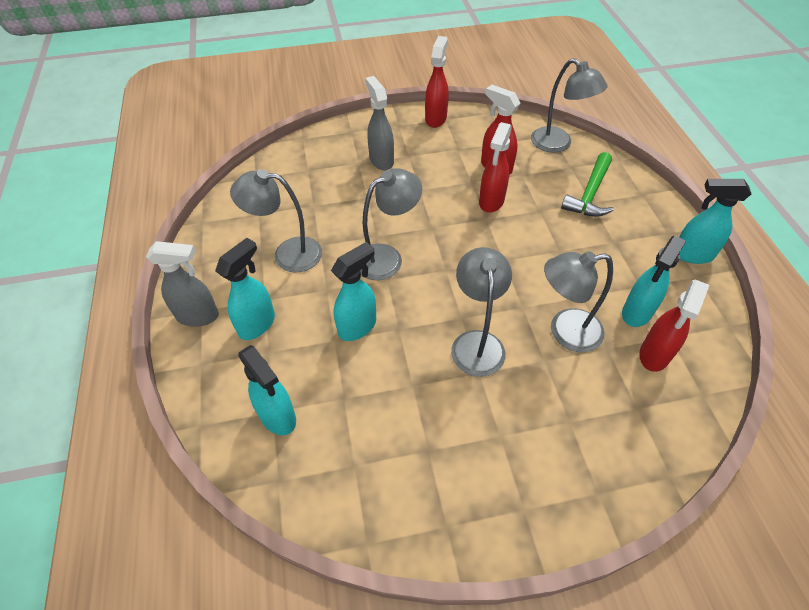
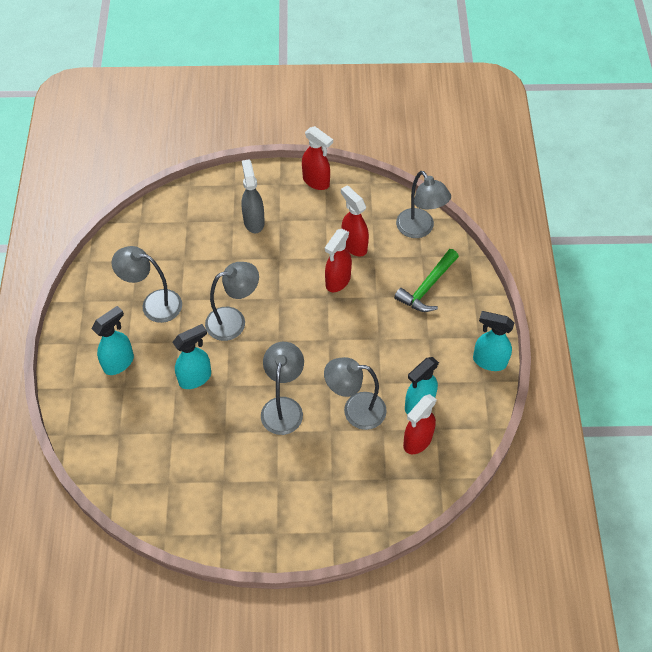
camera: 10 degrees right, 5 degrees up
grey spray bottle [146,241,219,327] -> none
turquoise spray bottle [238,345,296,435] -> none
red spray bottle [425,36,449,128] -> red spray bottle turned 105 degrees clockwise [302,126,333,190]

